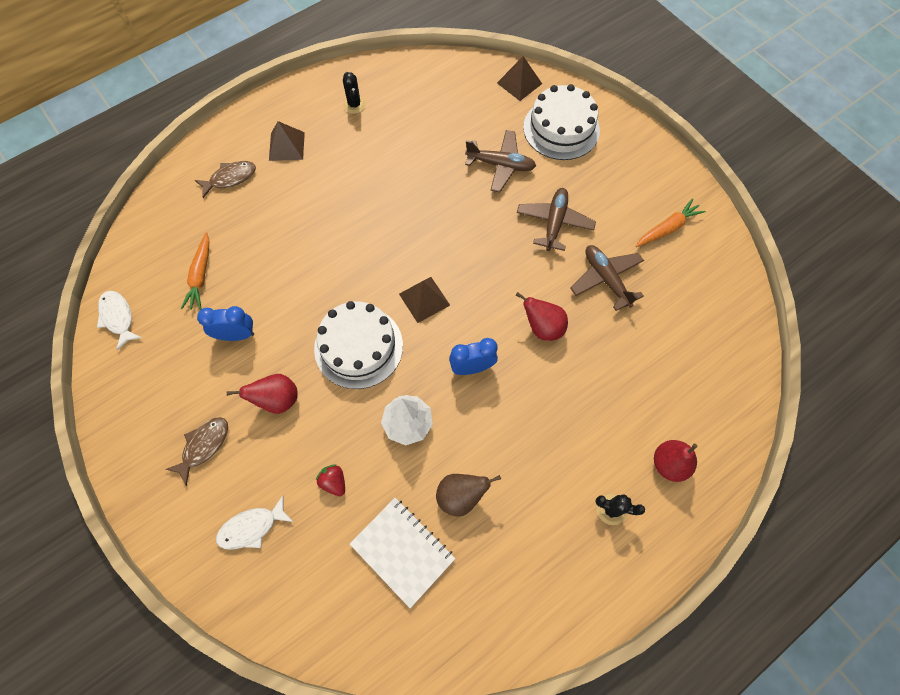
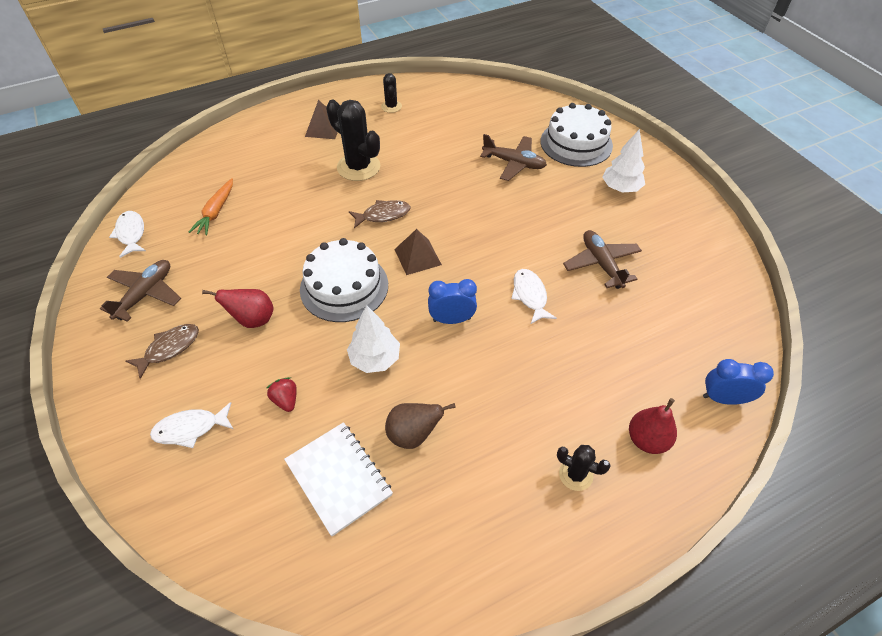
camera: 10 degrees right, 15 degrees down
brown fish [195,161,256,198] -> brown fish moved to [349,200,410,228]
blue clock [197,306,254,341] -> blue clock moved to [703,359,774,405]
brown pyramid [497,56,542,101] -> none
red pear [516,292,568,341] -> white fish [511,269,557,324]
brown plane [517,188,596,251] -> brown plane moved to [100,260,181,322]
orange carrot [636,198,706,247] -> none
none -> black cactus [326,100,380,181]
none -> white tree [602,129,645,192]

